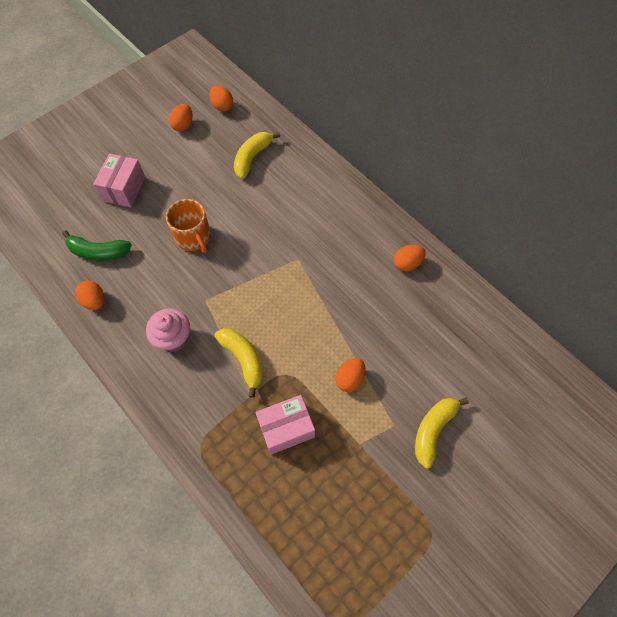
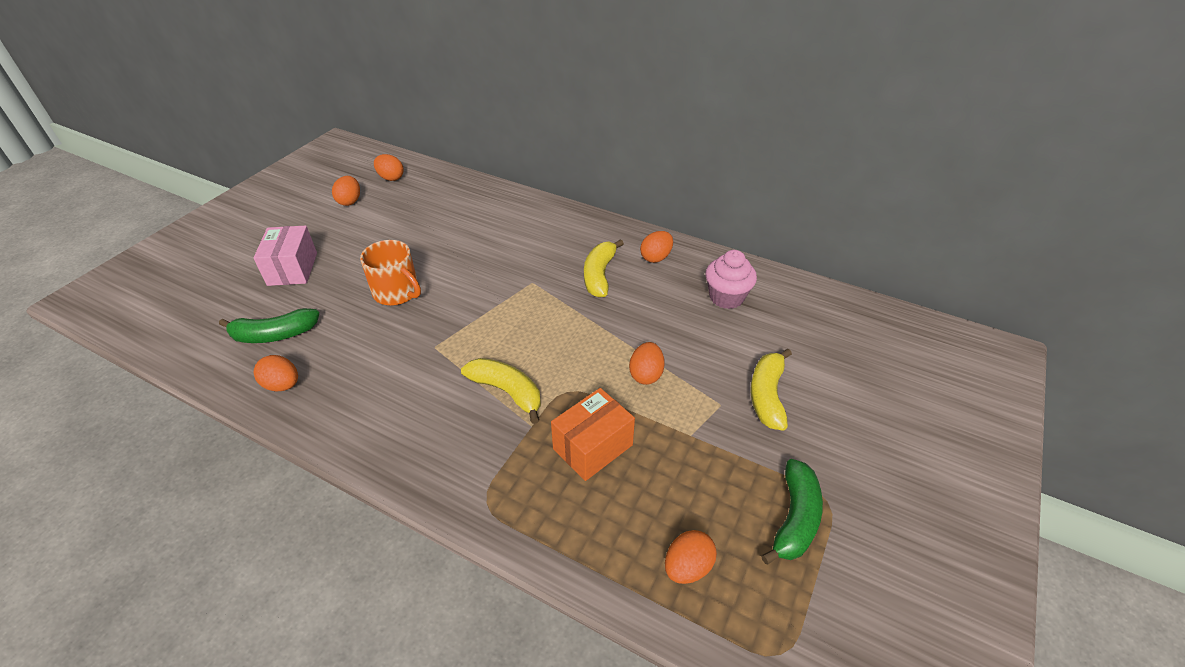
camera: 20 degrees left, 20 degrees down
pink cupcake [146,308,190,352] -> pink cupcake moved to [705,250,757,309]
yellow banana [234,132,280,179] -> yellow banana moved to [584,239,624,298]
pink box [255,395,315,455] -> orange box [551,388,635,481]
none -> orange egg [665,530,717,584]
none -> green banana [761,459,823,564]

